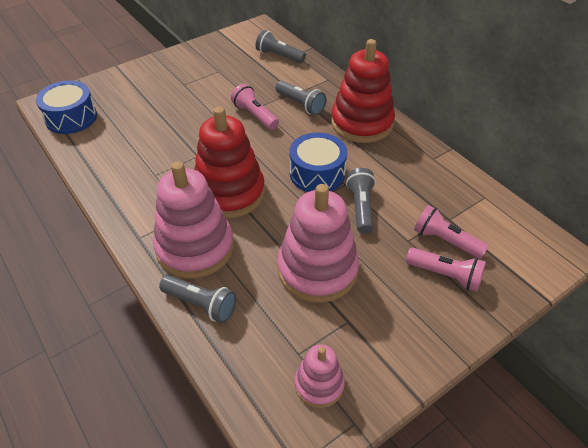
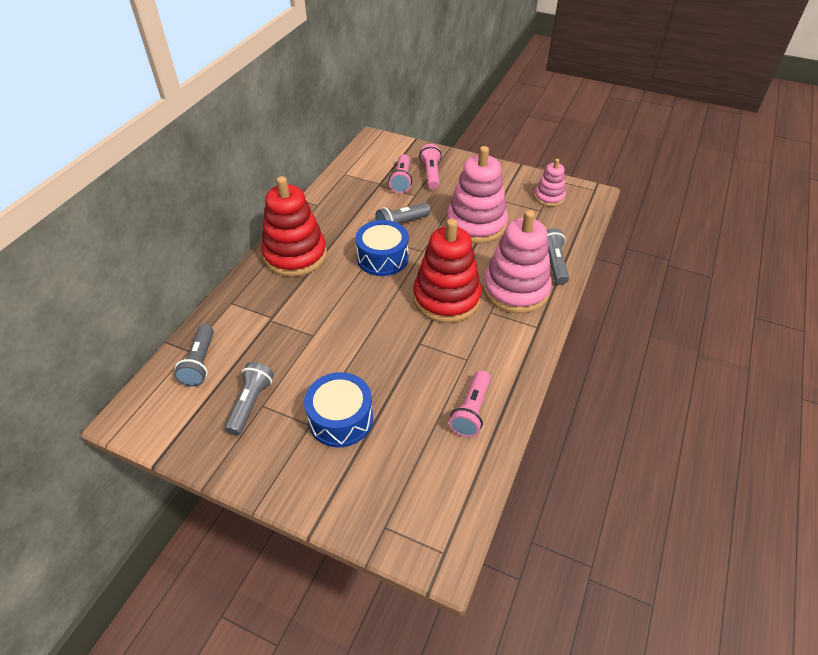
camera: 120 degrees left, 0 degrees up
blue drum [36,80,97,134] -> blue drum moved to [304,372,373,448]
pink flashlight [231,84,279,130] -> pink flashlight moved to [449,370,491,437]
grey flashlight [275,81,327,115] -> grey flashlight moved to [225,362,274,435]

